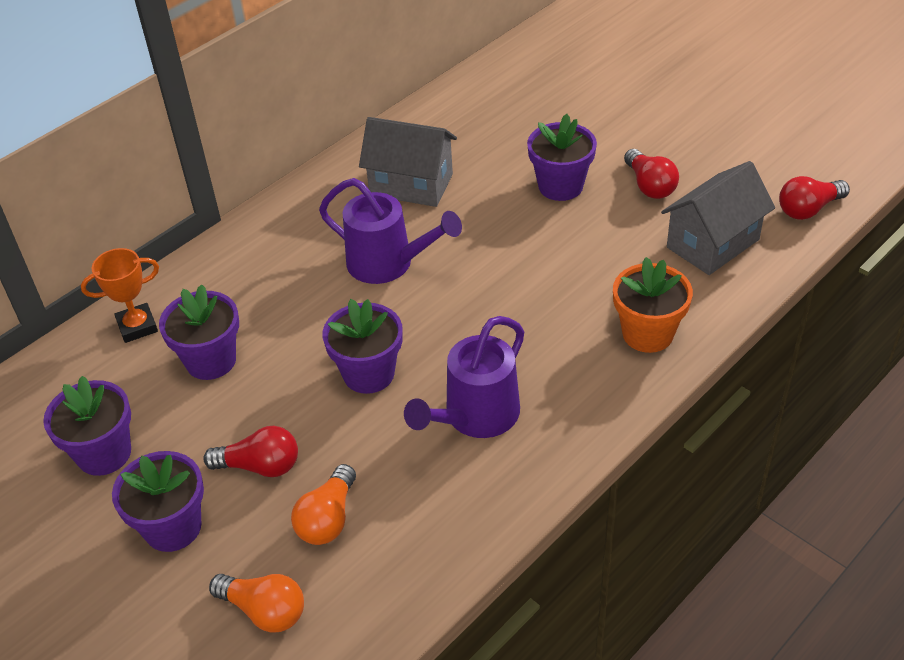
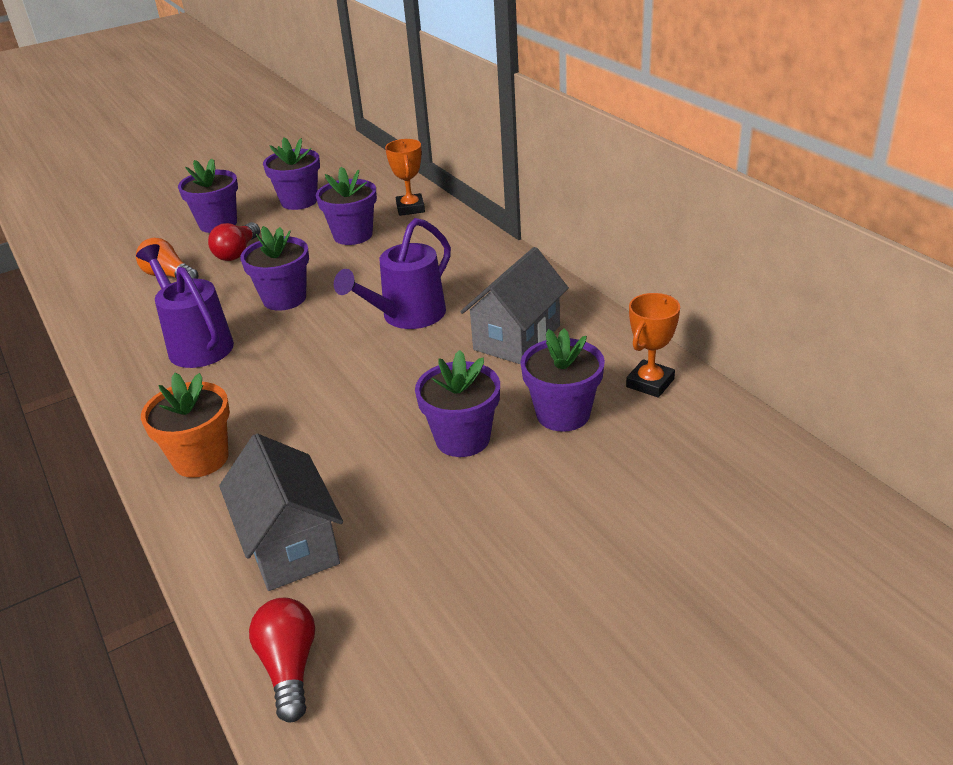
camera: 105 degrees right, 10 degrees down
orange light bulb [209,574,304,633] -> none
red light bulb [624,149,679,199] -> none
none -> purple flower pot [520,329,605,432]
none -> orange trophy [626,293,680,398]

